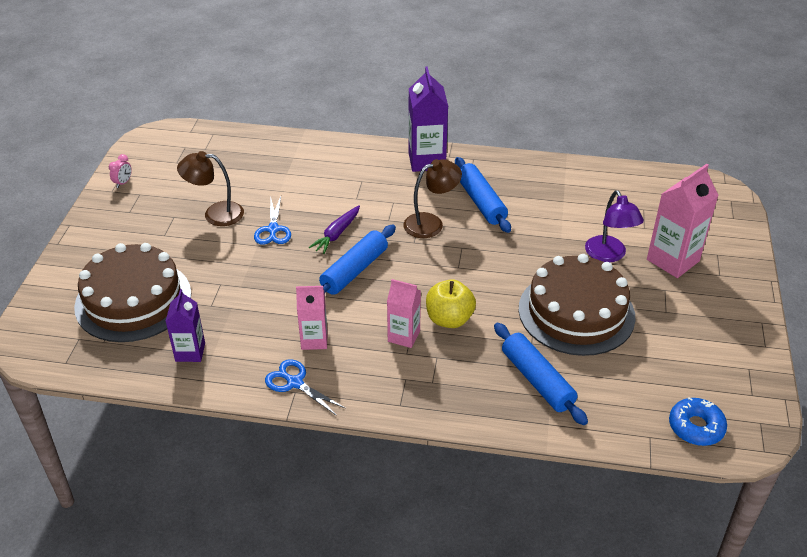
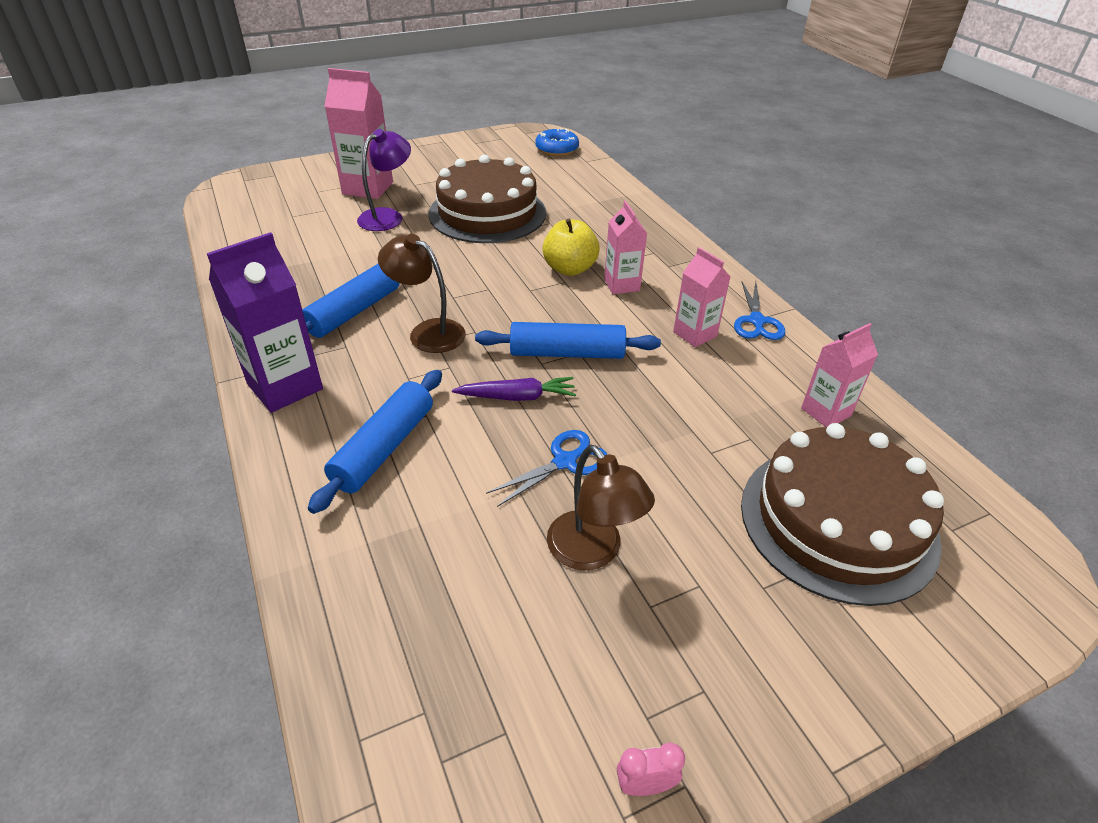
camera: 125 degrees left, 0 degrees up
purple carton [165,289,205,362] -> pink carton [801,323,878,427]
blue rolling pin [494,323,588,425] -> blue rolling pin moved to [308,370,442,514]

